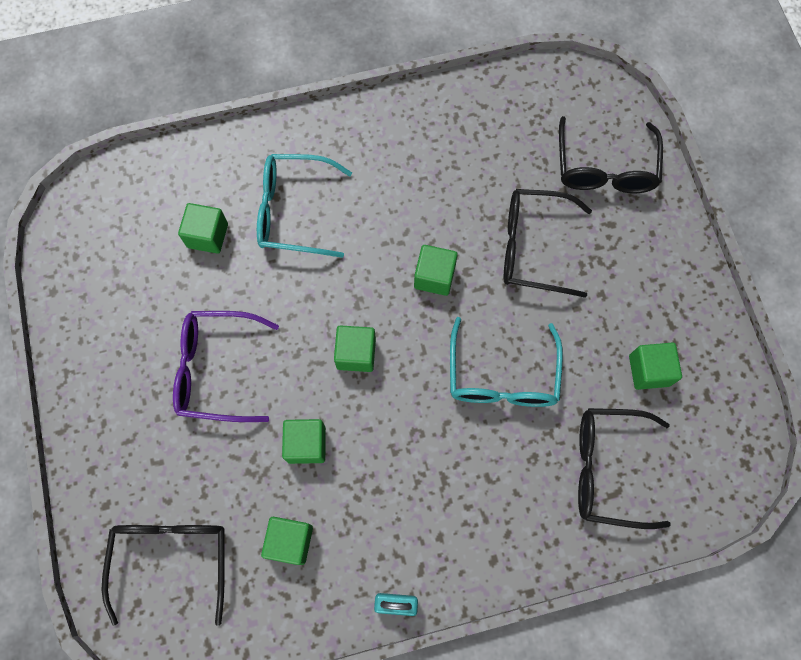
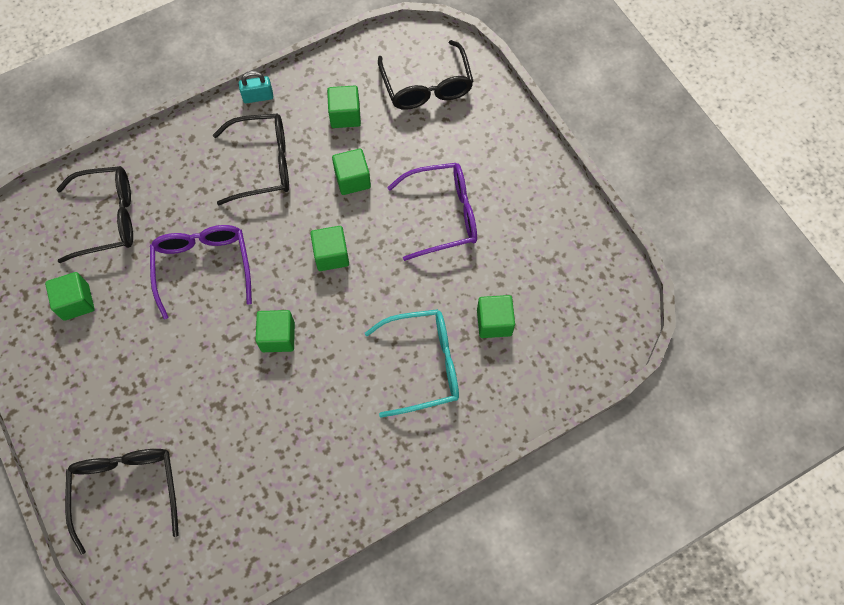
camera: 165 degrees right, 5 degrees down
turquoise glasses [450,317,563,407] -> purple glasses [150,225,252,320]
black glasses [504,189,592,298] -> black glasses moved to [213,114,289,206]

